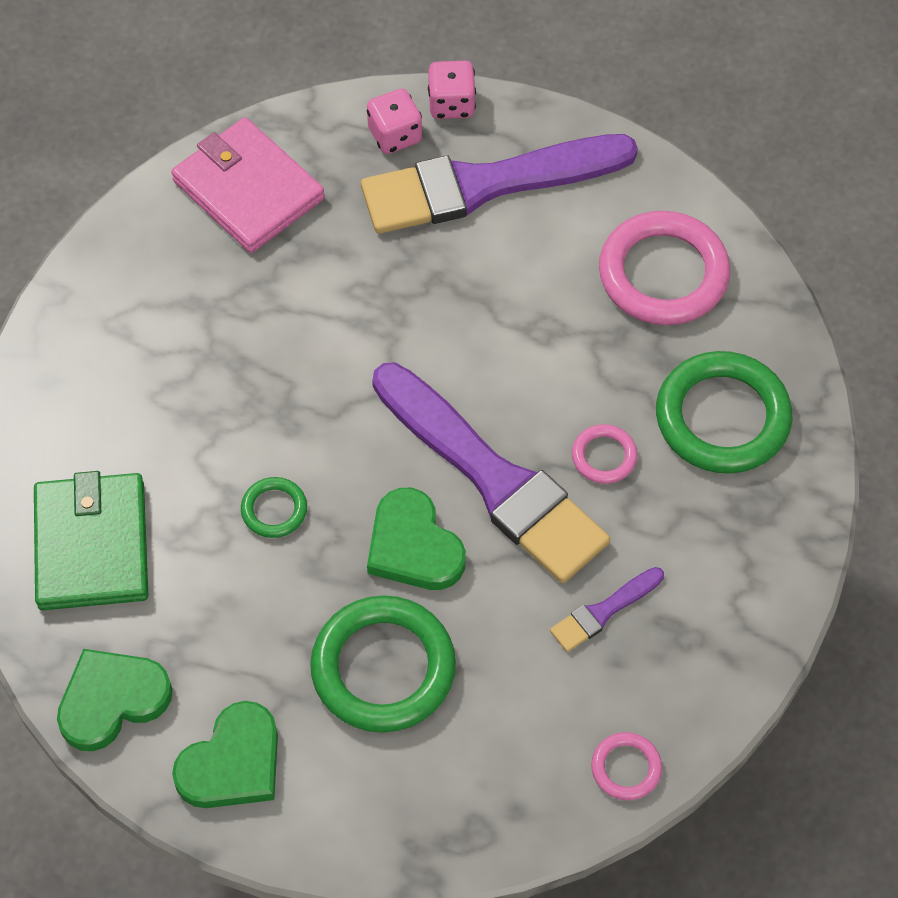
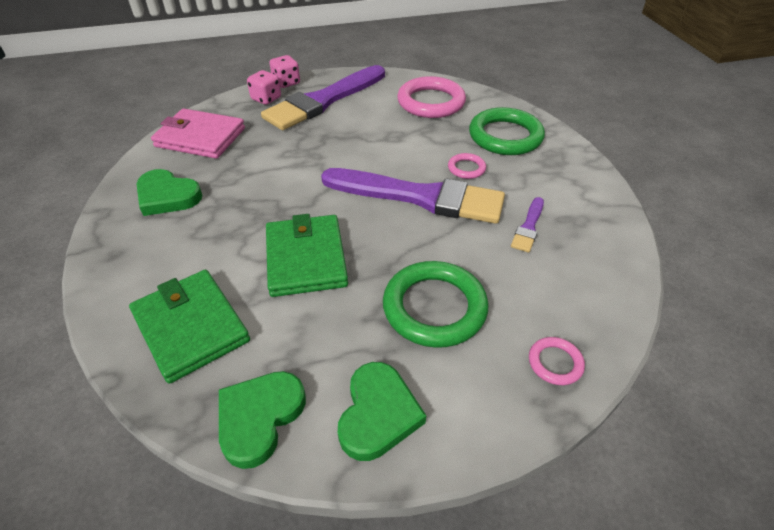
camera: 30 degrees left, 15 degrees down
green ring [241,477,307,538] -> green wallet [266,214,348,297]
green heart [367,488,466,590] -> green heart moved to [137,169,202,216]
pink ring [591,732,662,800] -> pink ring moved to [529,337,585,385]

